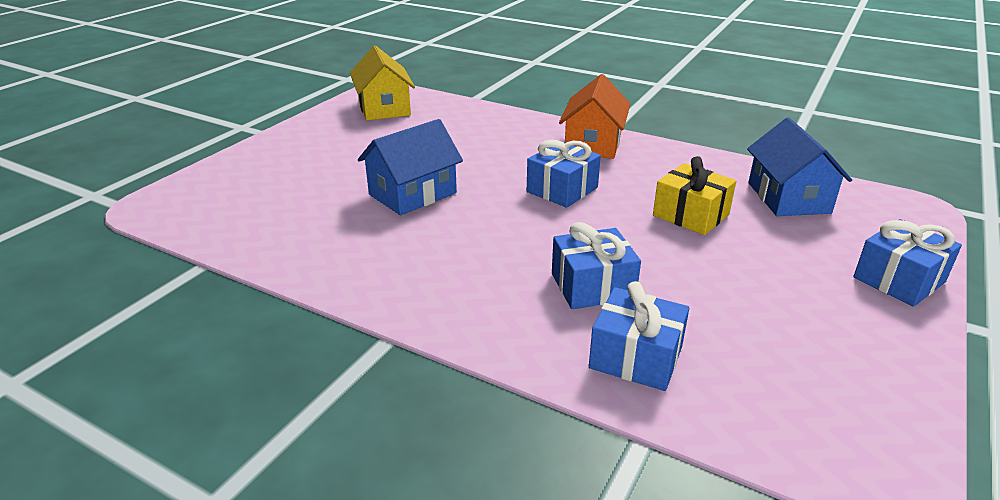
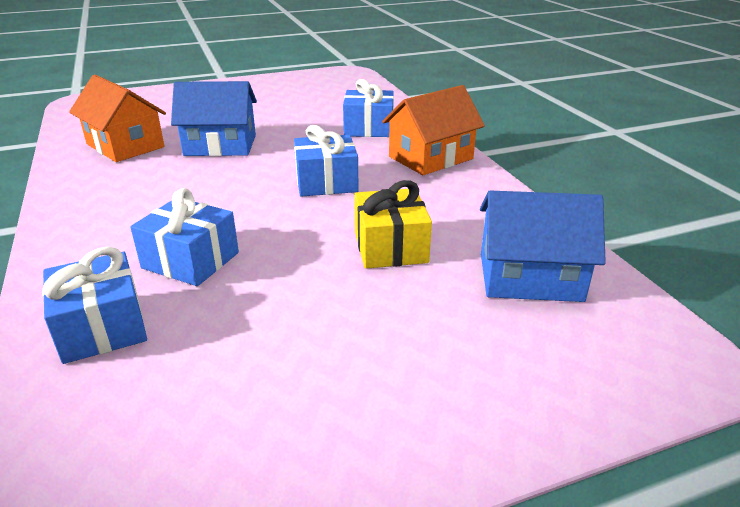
camera: 40 degrees right, 0 degrees up
yellow house [350,45,415,121] -> none
blue house [747,117,852,216] -> blue house turned 60 degrees clockwise [480,191,606,302]
blue gift [853,219,962,307] -> blue gift moved to [343,79,394,137]
none -> orange house [69,75,166,162]

